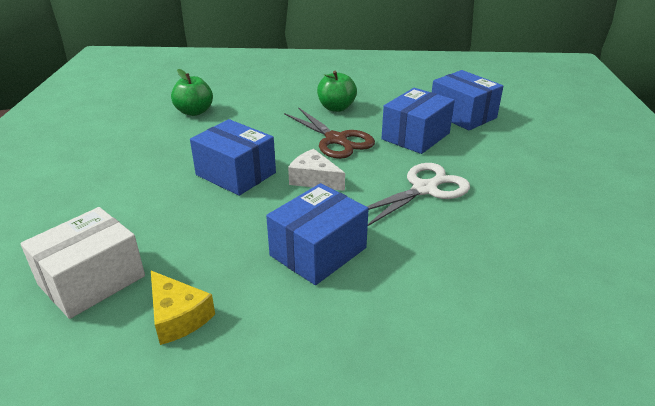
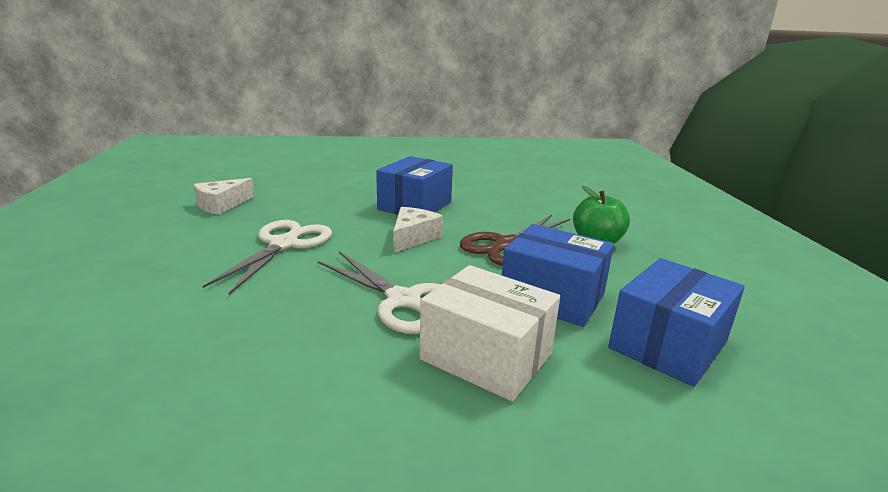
camera: 80 degrees right, 10 degrees down
white box [20,207,145,319] -> white box moved to [420,265,560,401]
yellow cheese [151,271,215,345] -> white cheese [194,178,254,215]
green apple [171,69,213,116] -> none
blue box [266,183,369,285] -> white scissors [203,220,332,295]

